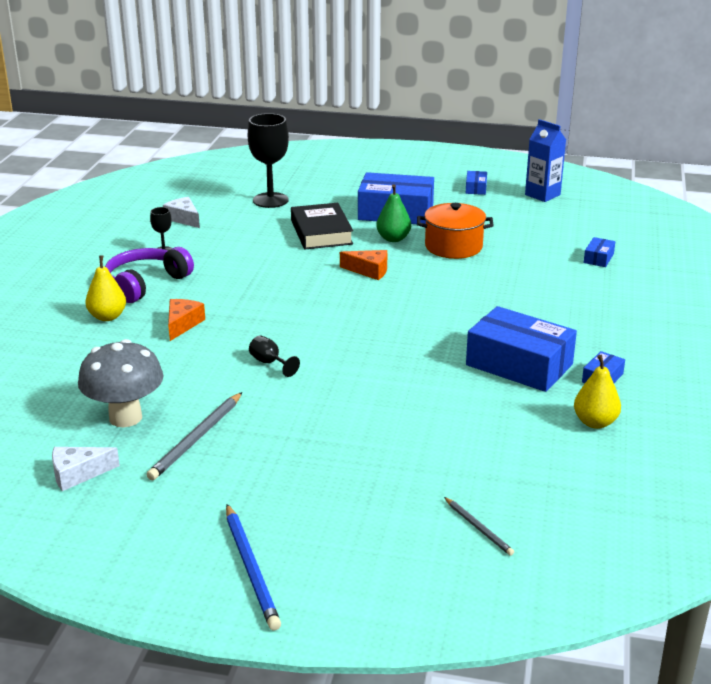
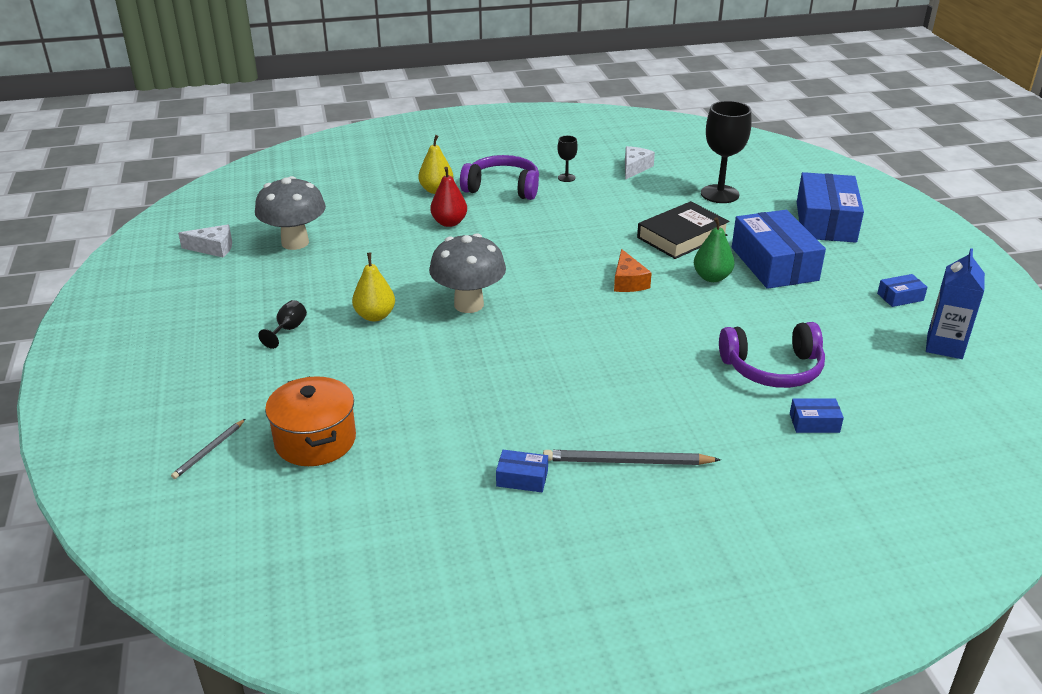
camera: 65 degrees right, 5 degrees up
white cheese [52,447,120,491] -> white cheese turned 135 degrees clockwise [178,225,232,258]
grey pencil [147,392,242,480] -> grey pencil moved to [543,450,721,465]
orange cheese [168,299,205,341] -> red pear [430,167,467,227]
blue pencil [226,504,281,630] -> none
black goblet [249,335,300,377] -> black goblet moved to [258,300,307,349]
orange pot [417,203,494,259] -> orange pot moved to [265,376,356,466]
blue box [466,306,577,392] -> blue box moved to [797,172,864,243]
yellow pear [574,355,621,429] -> yellow pear moved to [352,253,395,322]
none -> grey mushroom [429,233,506,313]
none -> purple headphones [719,322,825,388]

